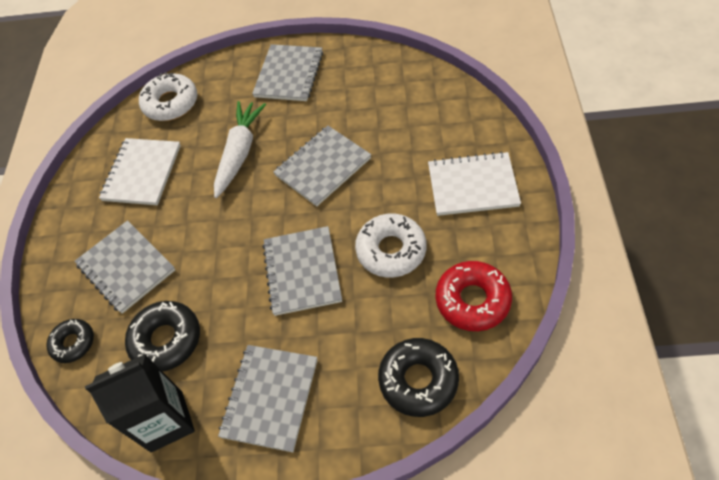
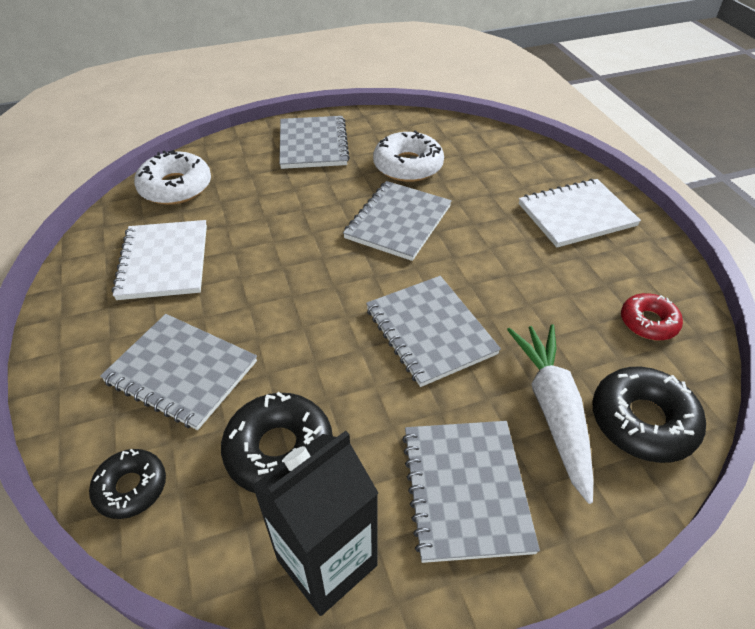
camera: 25 degrees left, 10 degrees down
white carrot [214,101,266,198] -> white carrot moved to [507,324,593,504]
white donut [355,214,426,277] -> white donut moved to [373,130,444,182]
red donut [436,261,512,331] -> red donut [621,293,683,341], size x0.63

